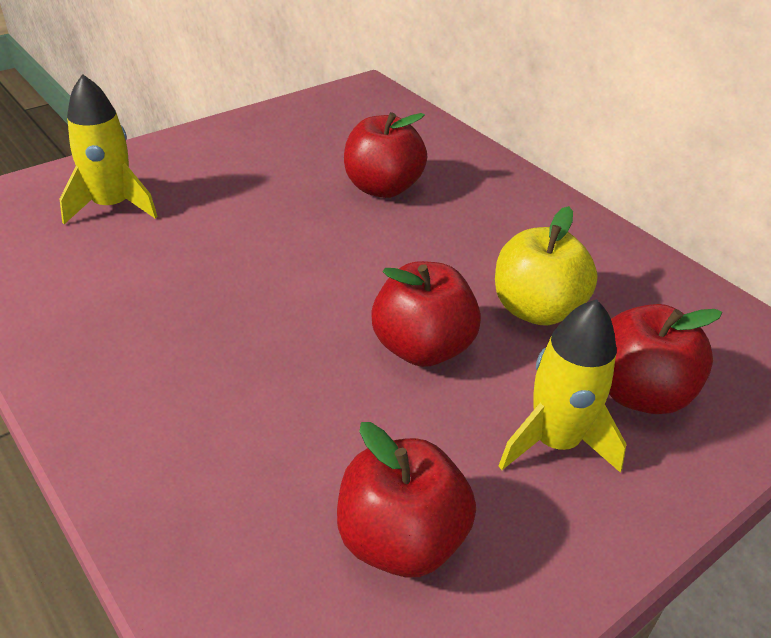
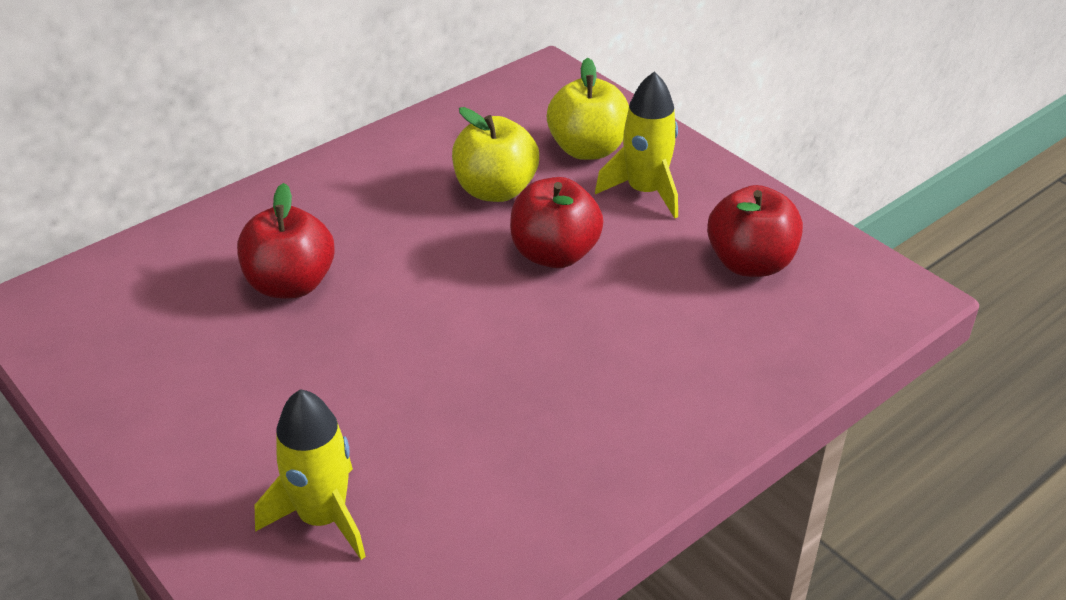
camera: 90 degrees left, 0 degrees up
red apple [609,304,722,414] -> yellow apple [547,58,629,160]

